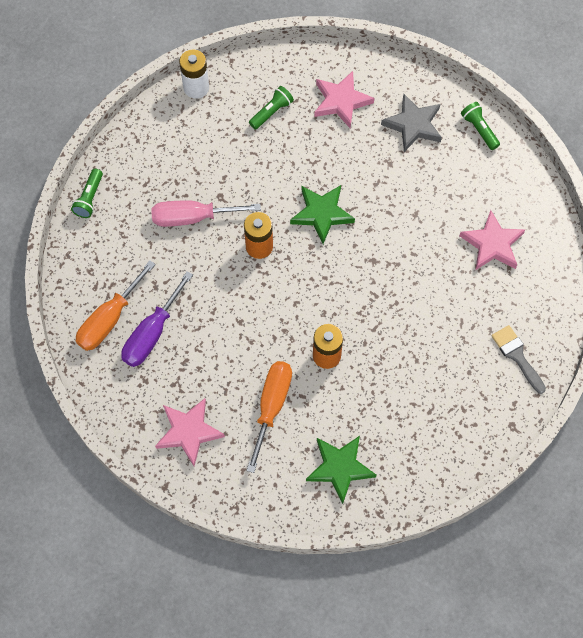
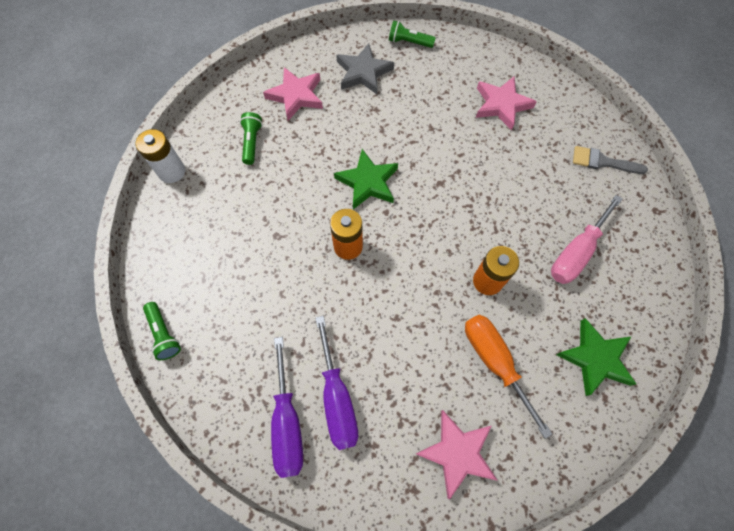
camera: 45 degrees left, 0 degrees up
orange screwdriver [76,261,156,351] -> purple screwdriver [271,337,303,478]
pink screwdriver [151,200,261,227] -> pink screwdriver moved to [551,195,623,284]

